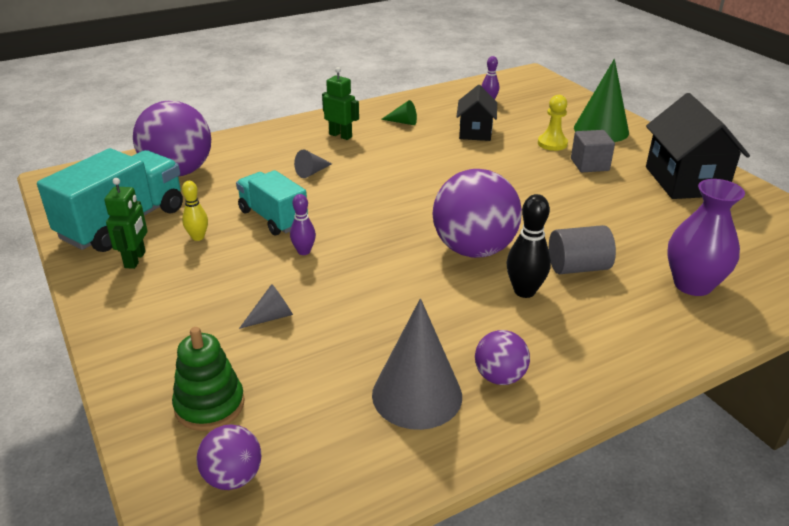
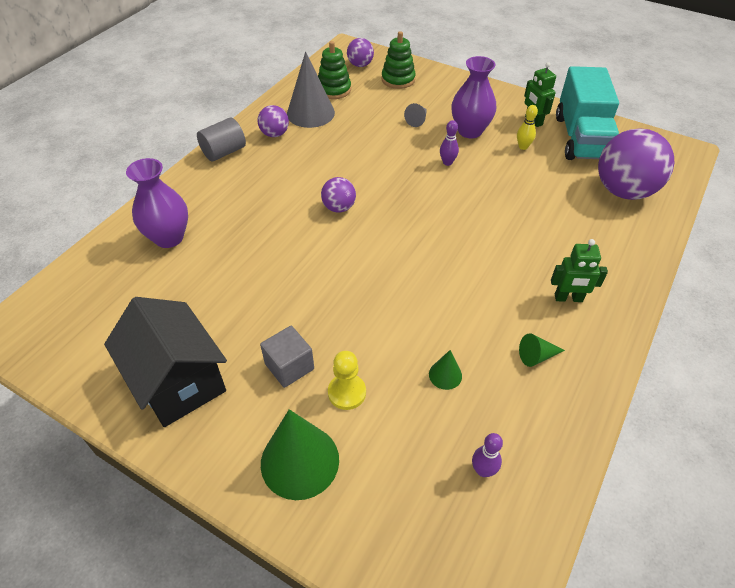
camera: 150 degrees right, 15 degrees up
turquoise truck [236,170,308,236] -> none
grey cone [294,149,332,178] -> none
purple ball [432,169,522,258] -> purple ball [321,177,356,213], size x0.50
black house [456,85,497,141] -> green cone [429,350,462,390]
black bowling pin [506,194,551,298] -> none
grey cylinder [549,225,616,274] -> grey cylinder moved to [197,118,246,162]
none -> green stacking toy [318,41,351,99]
none -> purple vase [451,56,496,138]

